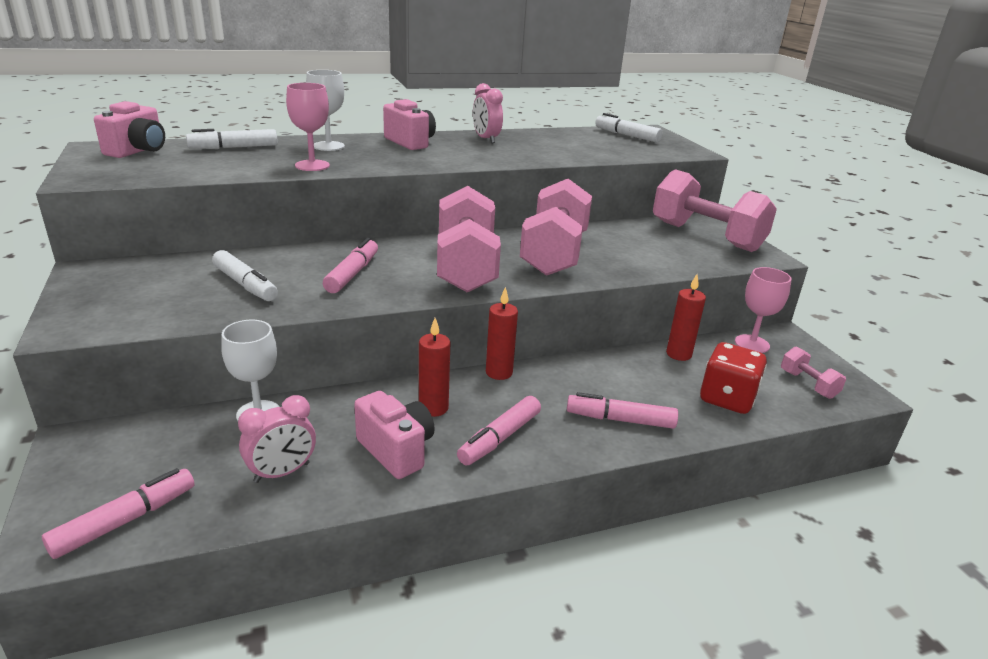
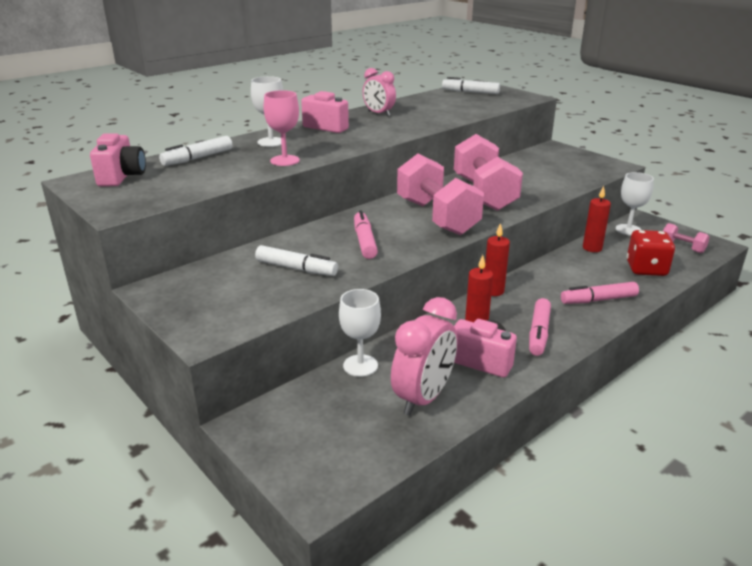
camera: 20 degrees left, 0 degrees up
pink marker [42,468,195,559] -> none
pink clock [238,395,316,483] -> pink clock [391,297,457,416], size x1.54
pink dumbbell [653,169,777,252] -> none
pink goblet [735,267,792,353] -> white goblet [616,172,654,236]

